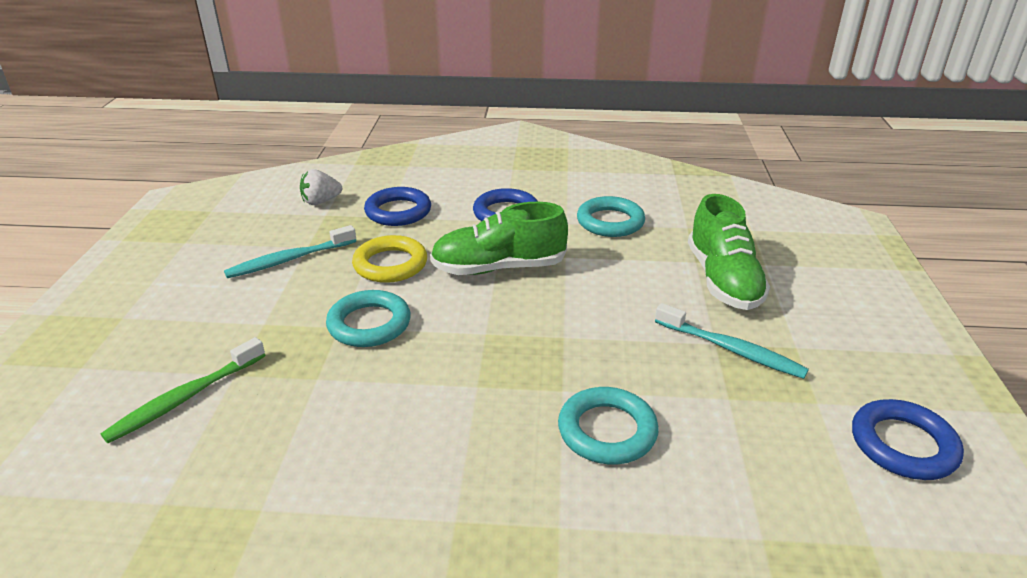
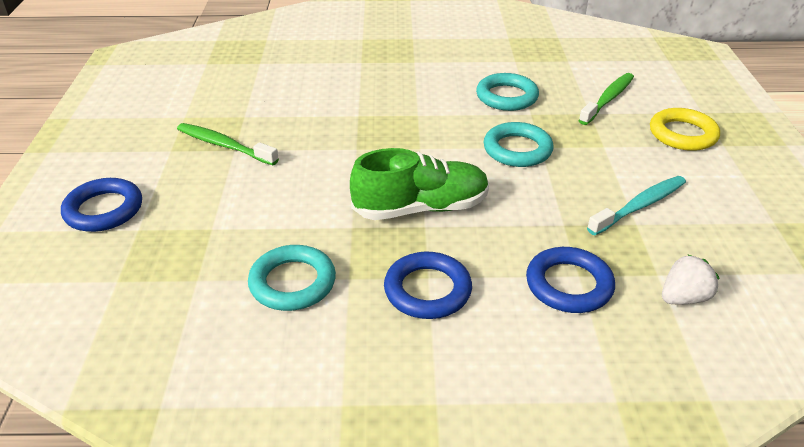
camera: 175 degrees right, 5 degrees up
yellow ring [352,235,427,283] -> yellow ring moved to [650,108,720,151]
turquoise ring [558,387,659,464] -> turquoise ring moved to [476,73,539,111]
turquoise toothbrush [655,303,809,379] -> green toothbrush [177,123,279,165]
green shoe [688,194,770,310] -> none
blue ring [852,399,964,480] -> blue ring moved to [61,178,142,232]

